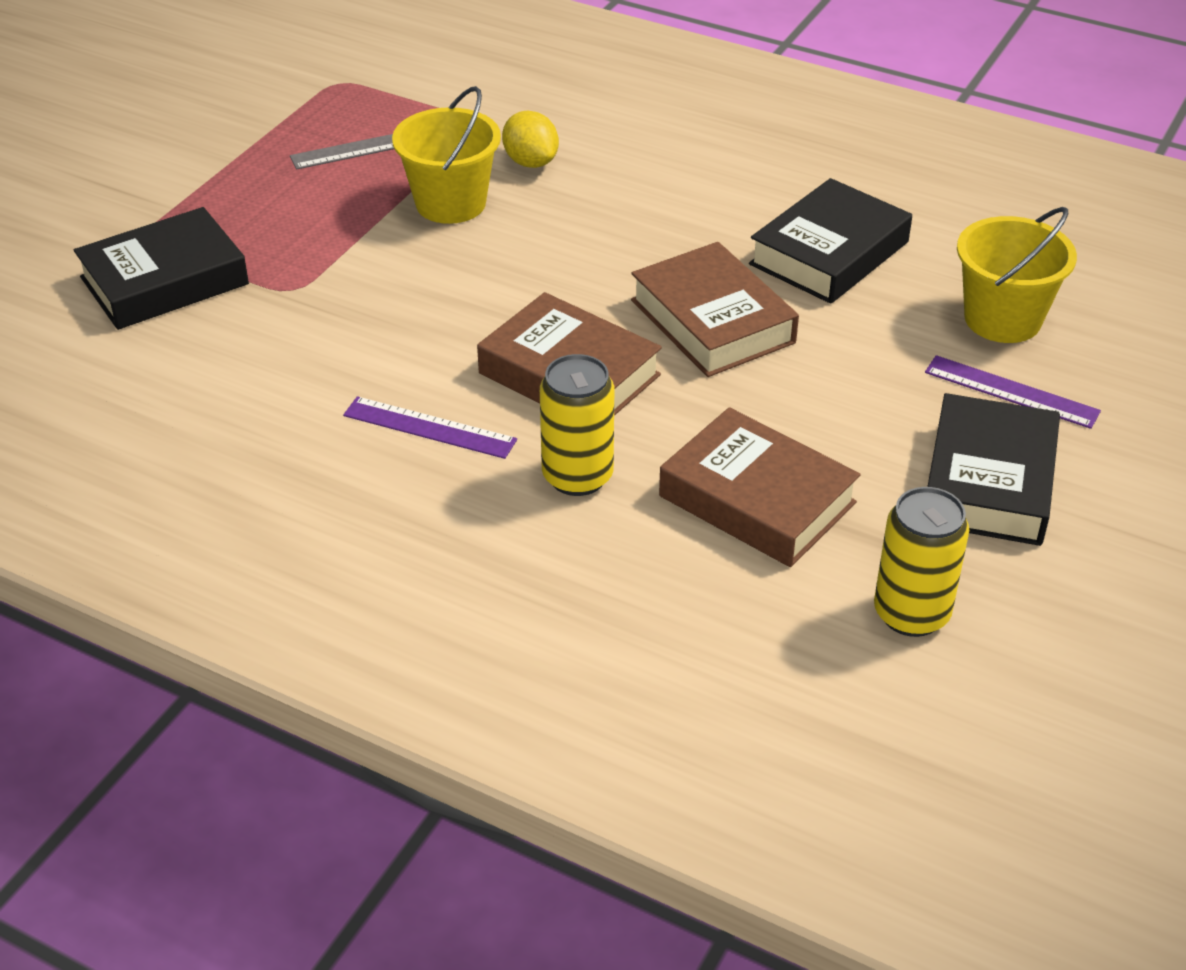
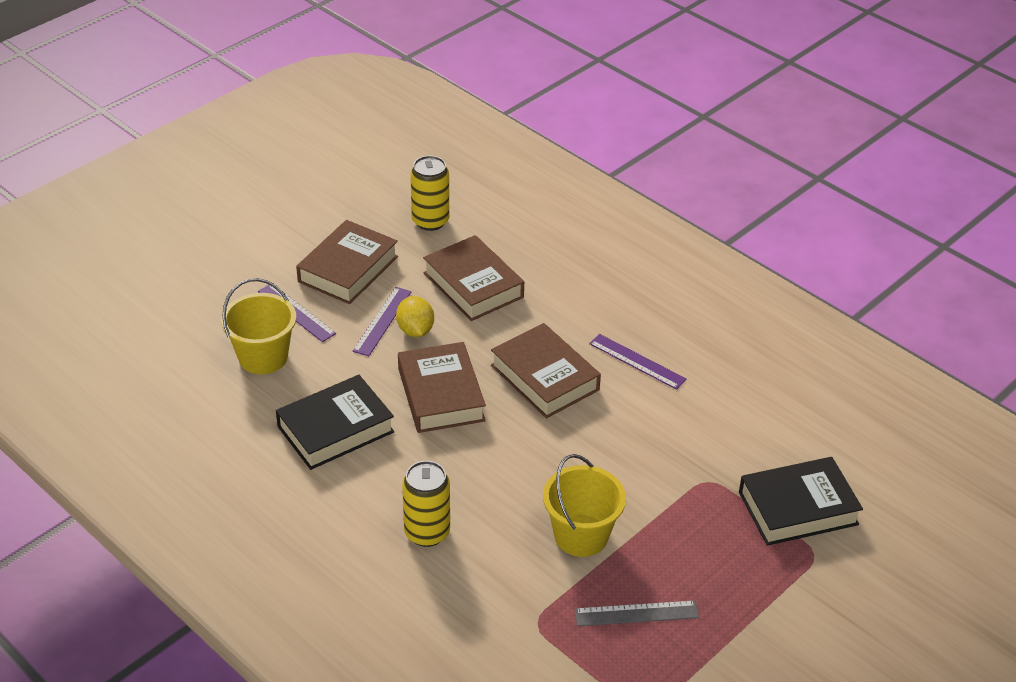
camera: 165 degrees left, 0 degrees up
yellow lemon [502,111,559,168] -> yellow lemon moved to [396,296,434,337]
yellow can [540,354,614,496] -> yellow can moved to [402,461,450,547]
black book [927,393,1060,546] -> brown book [296,220,398,304]
none -> purple ruler [352,287,412,356]

